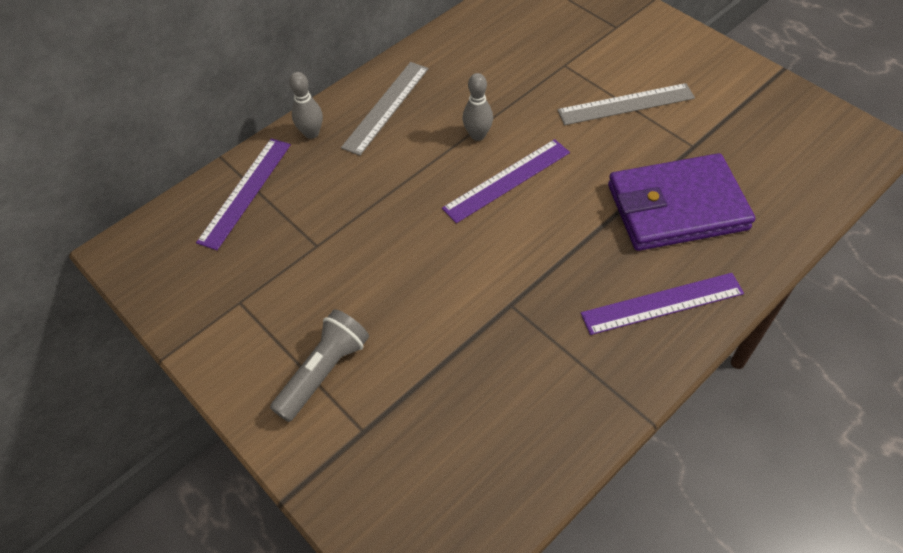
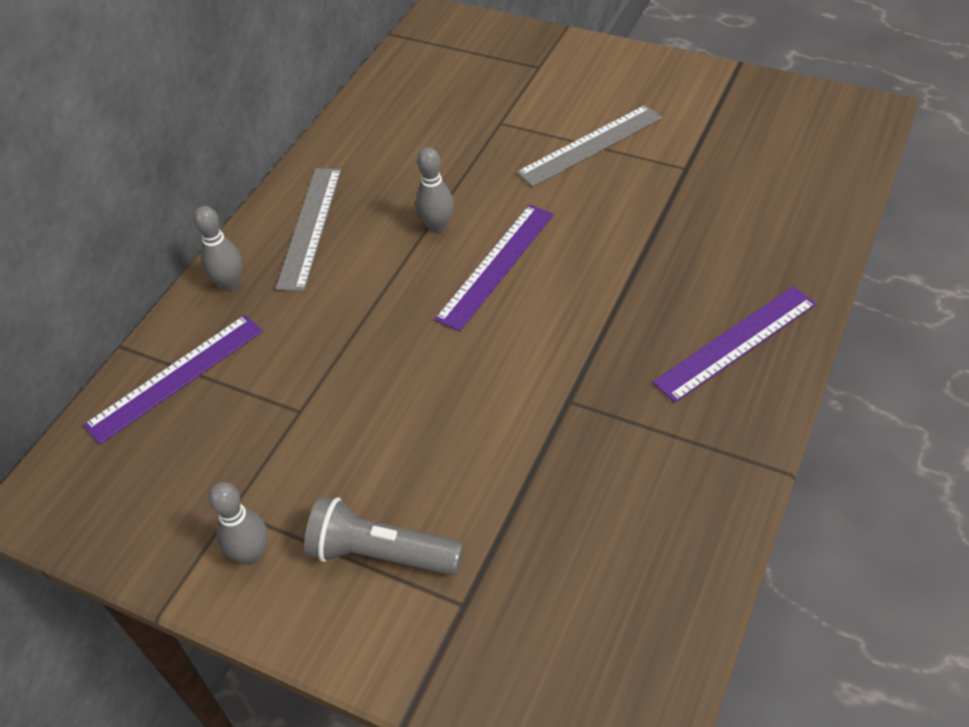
camera: 20 degrees left, 5 degrees down
purple ruler [196,138,291,250] -> purple ruler turned 45 degrees clockwise [83,315,263,444]
grey flashlight [270,309,369,422] -> grey flashlight turned 90 degrees counterclockwise [304,496,463,575]
purple wallet [608,153,755,251] -> none
none -> grey bowling pin [208,482,268,565]

